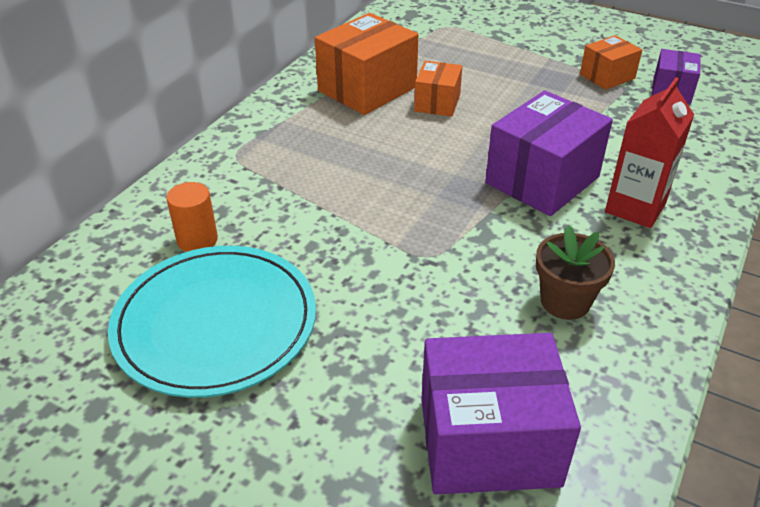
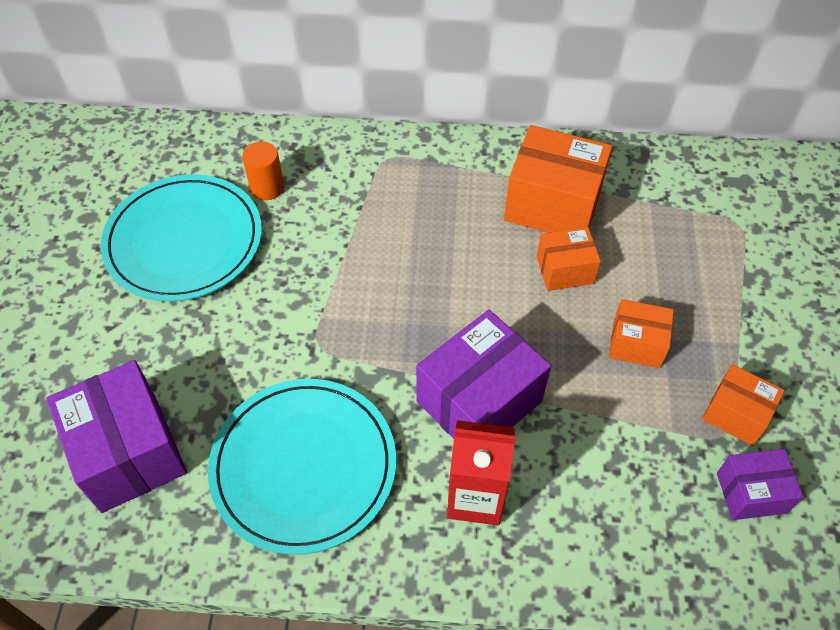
camera: 65 degrees right, 15 degrees up
purple box [485,91,613,216] -> purple box turned 60 degrees counterclockwise [416,310,551,439]
brown flower pot [536,225,615,320] -> turquoise plate [208,379,396,555]
none -> orange box [609,299,674,368]

